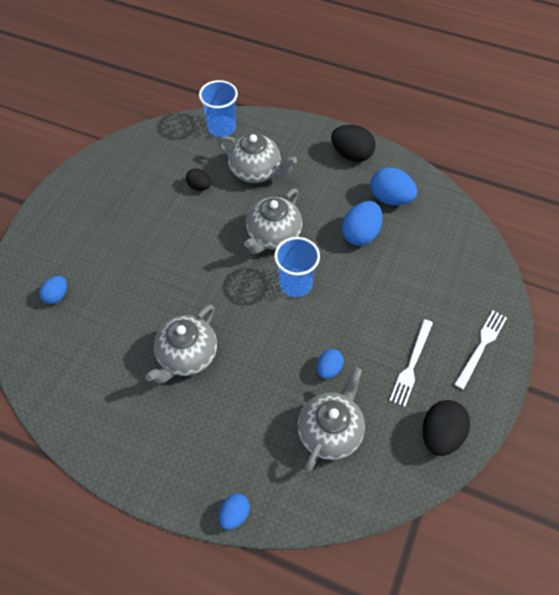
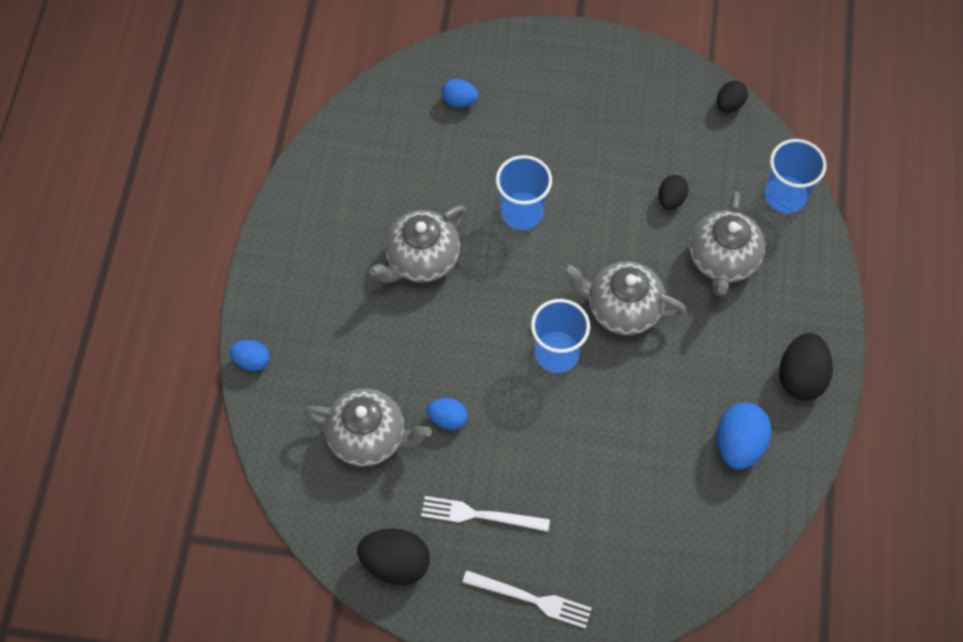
camera: 75 degrees right, 5 degrees up
grey teapot [145,305,217,383] -> grey teapot turned 60 degrees counterclockwise [369,205,467,283]
blue egg [342,201,383,246] -> none
none -> blue cup [496,155,552,230]
none -> black egg [717,81,748,113]

